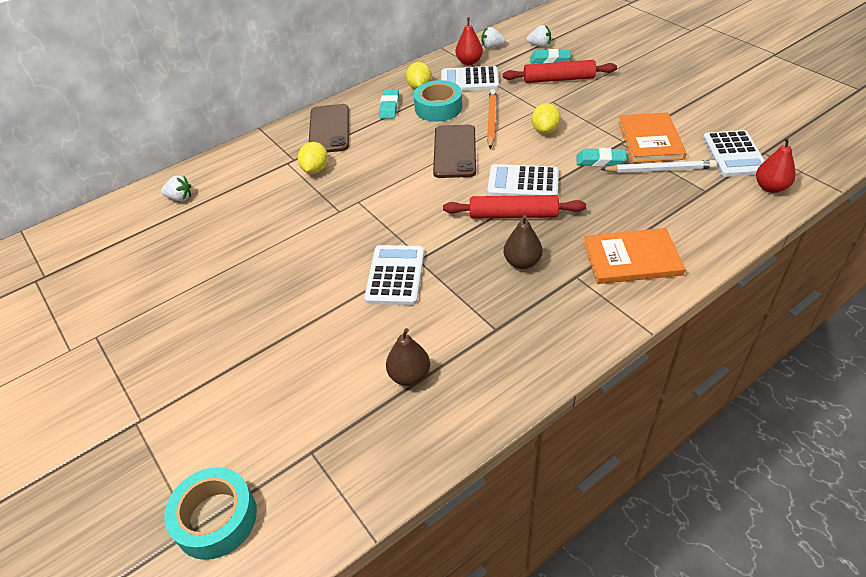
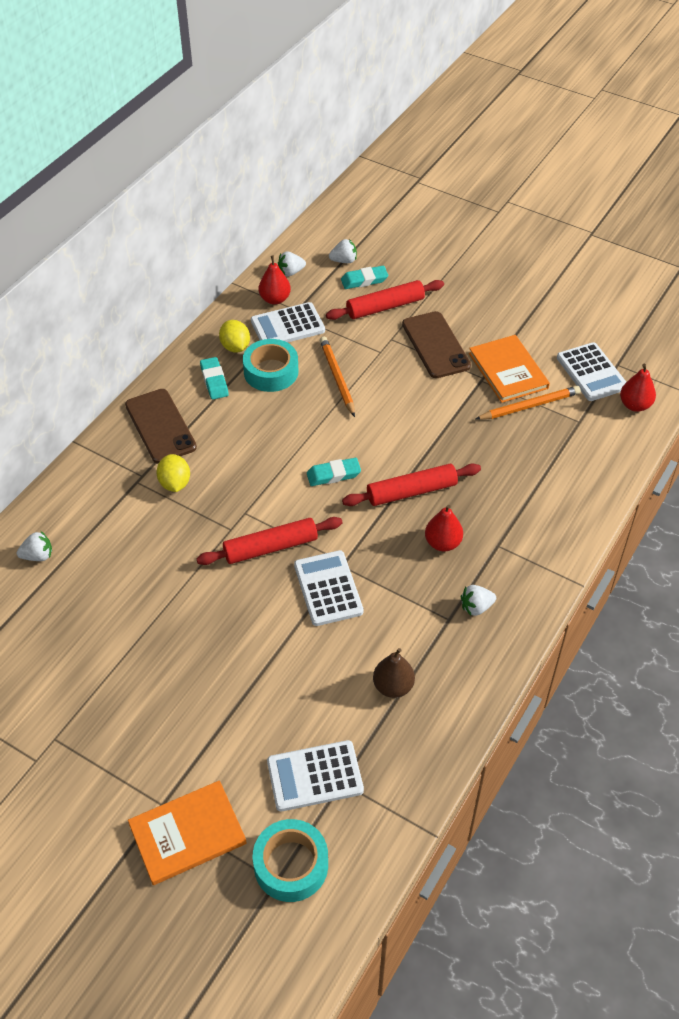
camera: 25 degrees left, 5 degrees up
brown phone [433,124,476,178] -> brown phone moved to [402,311,471,378]
white calculator [487,164,559,196] -> white calculator moved to [267,740,364,811]
brown pear [504,215,543,269] -> red pear [425,505,463,552]
yellow lemon [532,103,561,134] -> none
turquoise eraser [576,148,627,166] -> turquoise eraser moved to [307,458,361,486]
orange book [583,228,685,284] -> orange book moved to [128,780,247,885]
white pencil [600,160,717,173] -> orange pencil [476,386,581,420]
none -> red rolling pin [196,517,343,565]
none -> white strawberry [461,585,496,616]

